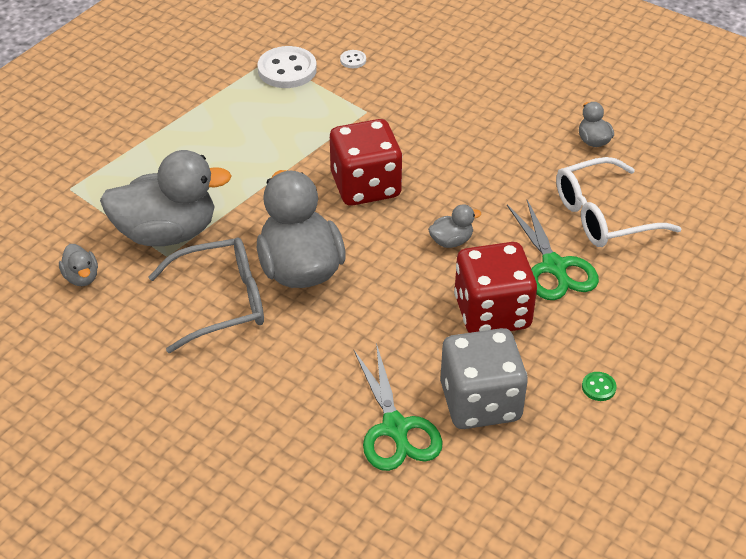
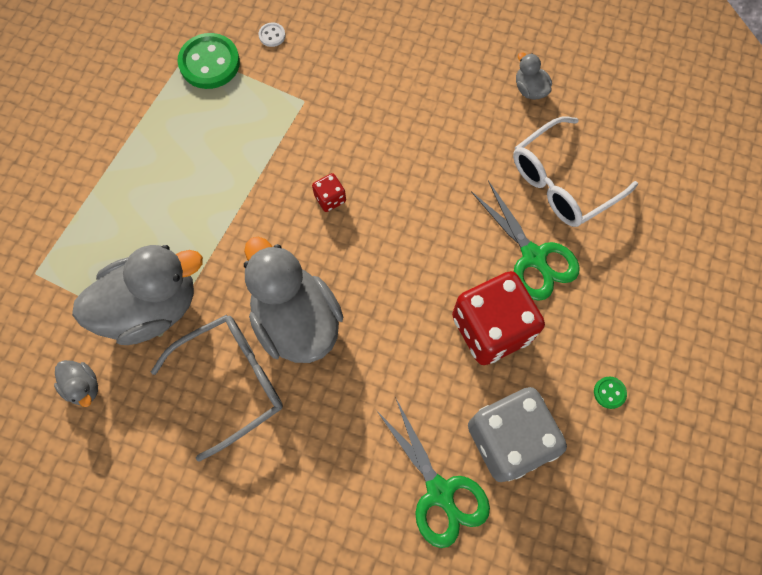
camera: 15 degrees left, 25 degrees up
white button [257,46,317,88] -> green button [178,33,240,89]
red dice [330,119,402,206] -> red dice [312,173,346,212], size x0.42
grey duck [428,204,481,248] -> none

